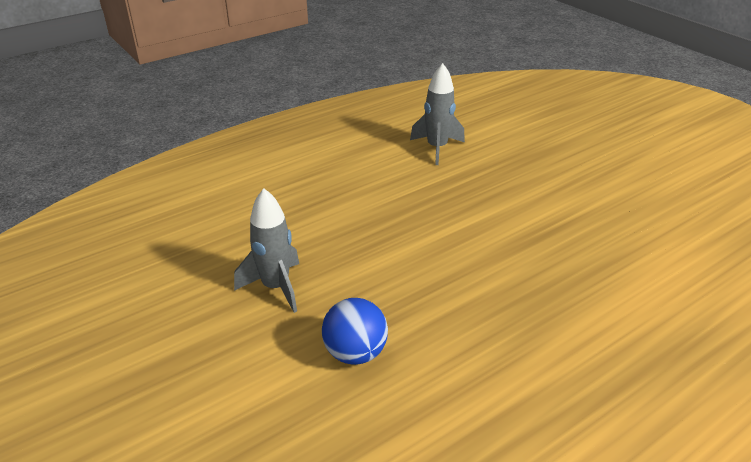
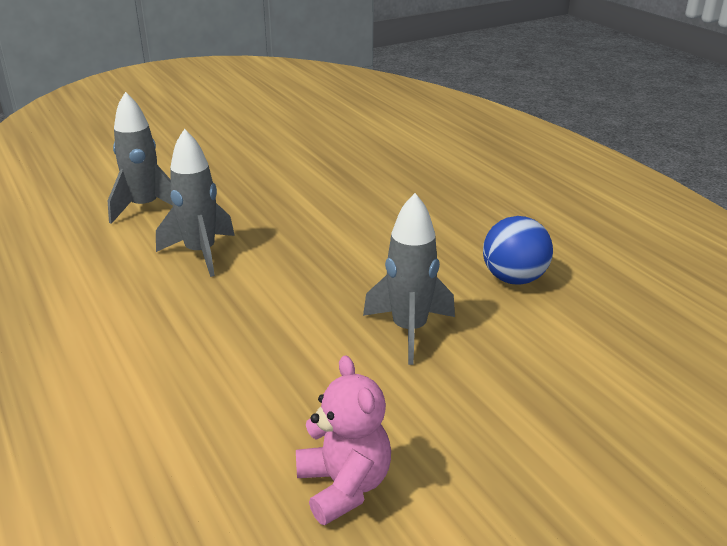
camera: 85 degrees left, 5 degrees down
none -> grey rocket [156,129,235,277]
none -> pink teddy bear [296,355,391,525]

